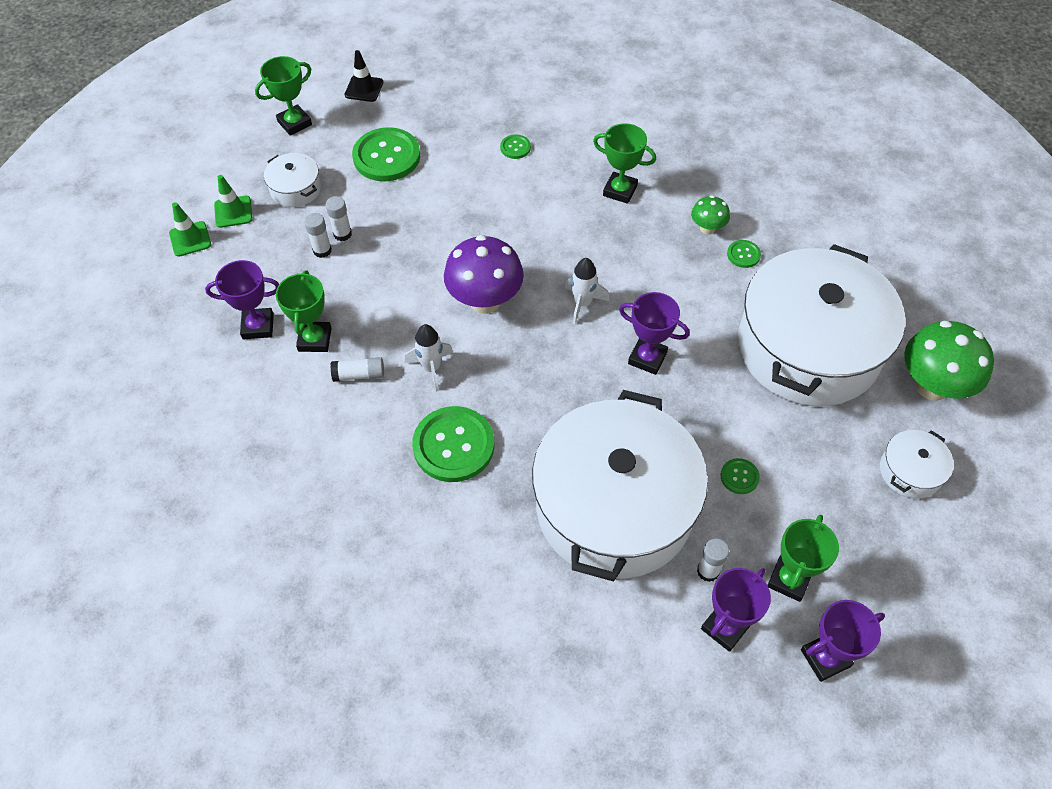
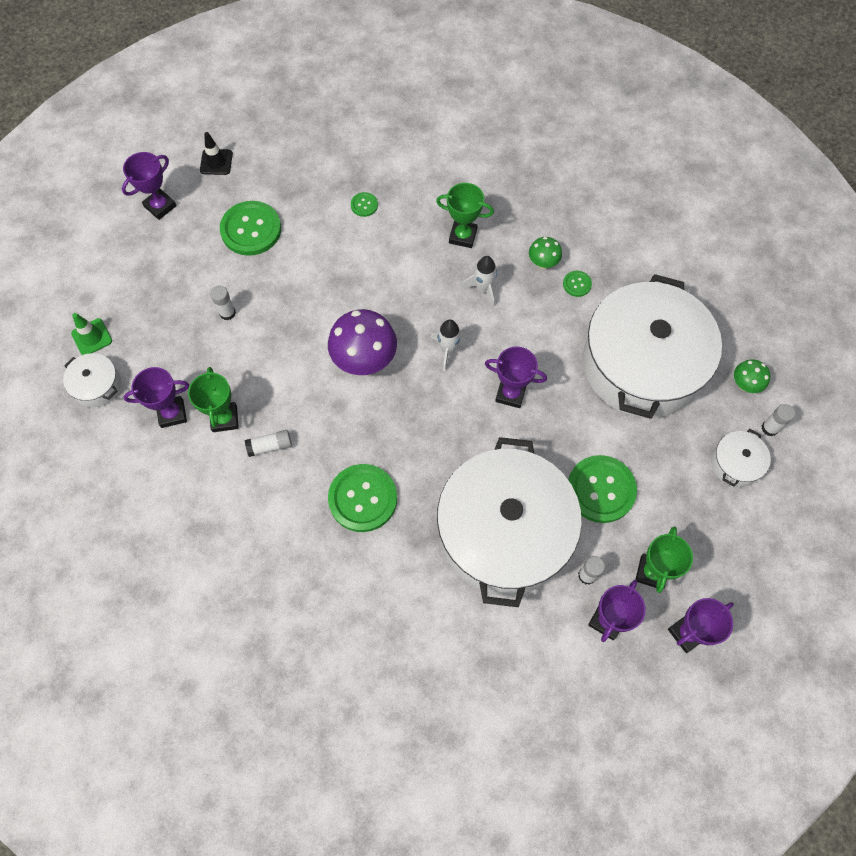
camera: 10 degrees left, 10 degrees up
green traffic cone [214,175,253,228] -> none
green trophy [255,56,312,136] -> purple trophy [122,152,177,220]
white pot [264,153,321,207] -> white pot moved to [63,353,121,407]
white glue stick [304,213,332,258] -> white glue stick moved to [761,404,795,436]
white rocket [405,324,453,392] -> white rocket moved to [461,256,497,308]
green button [721,458,760,494] -> green button [568,455,637,523], size x2.18
green mushroom [904,321,994,401] -> green mushroom [734,359,771,393], size x0.51

